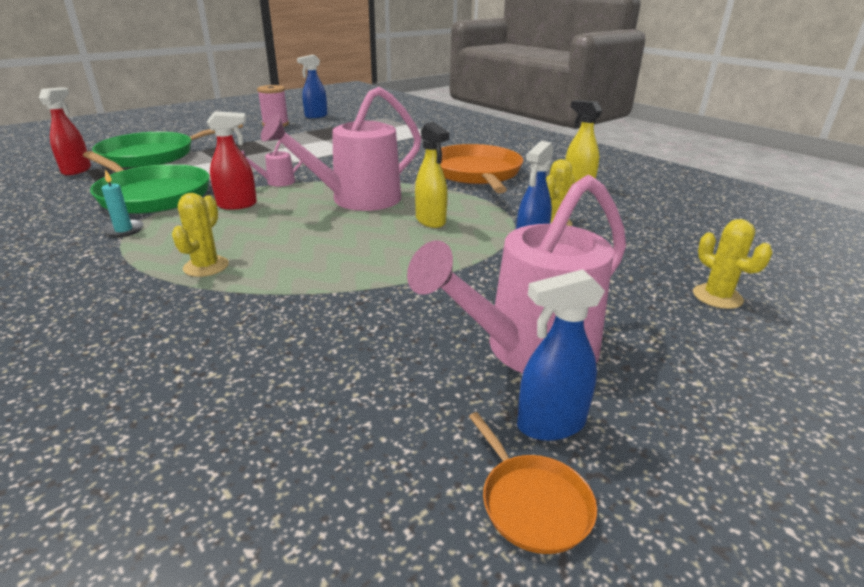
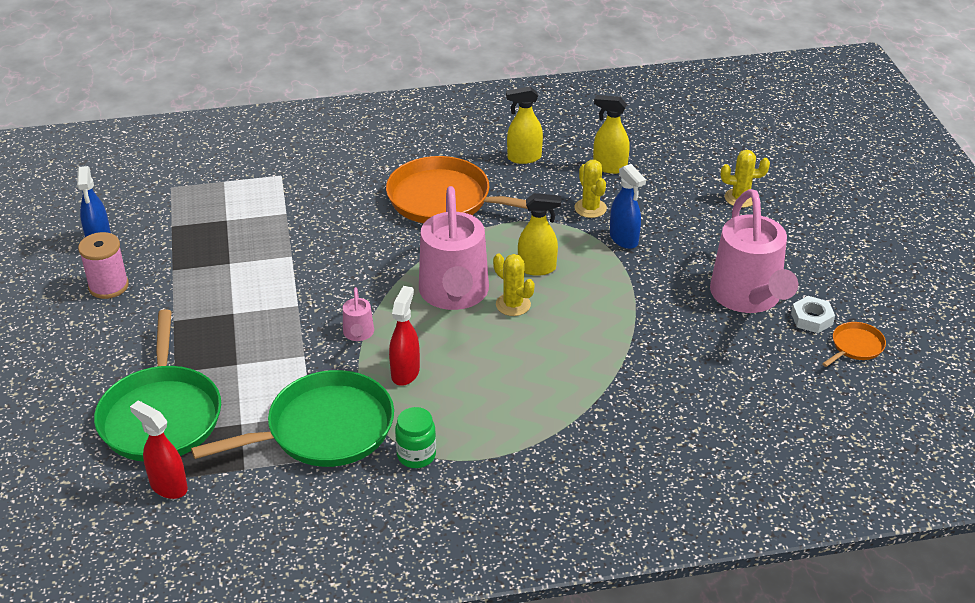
camera: 60 degrees left, 10 degrees up
turquoise candle [102,169,144,237] -> green jar [395,407,436,468]
yellow cactus [172,193,229,277] -> yellow cactus moved to [493,254,535,316]
orange pan [469,412,597,554] -> orange pan turned 45 degrees counterclockwise [822,322,886,367]
blue spray bottle [517,269,605,441] -> white nut [791,296,835,333]
none -> yellow spray bottle [593,95,630,174]

